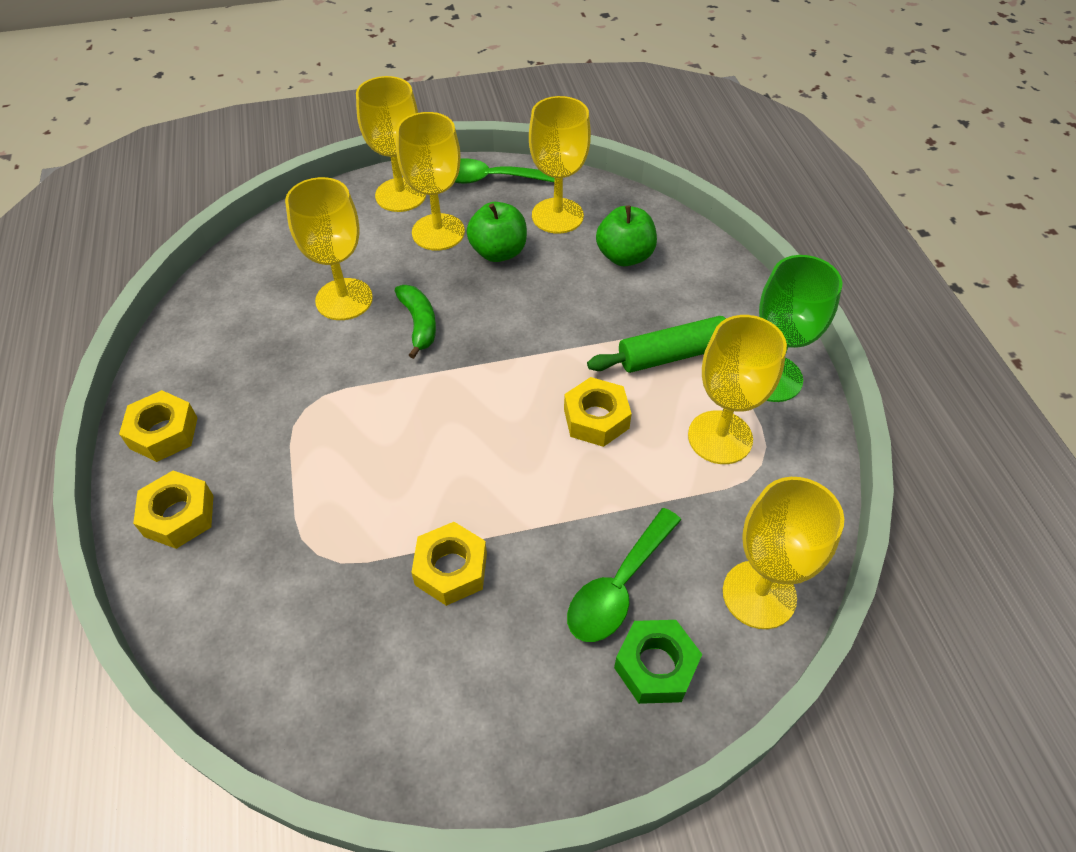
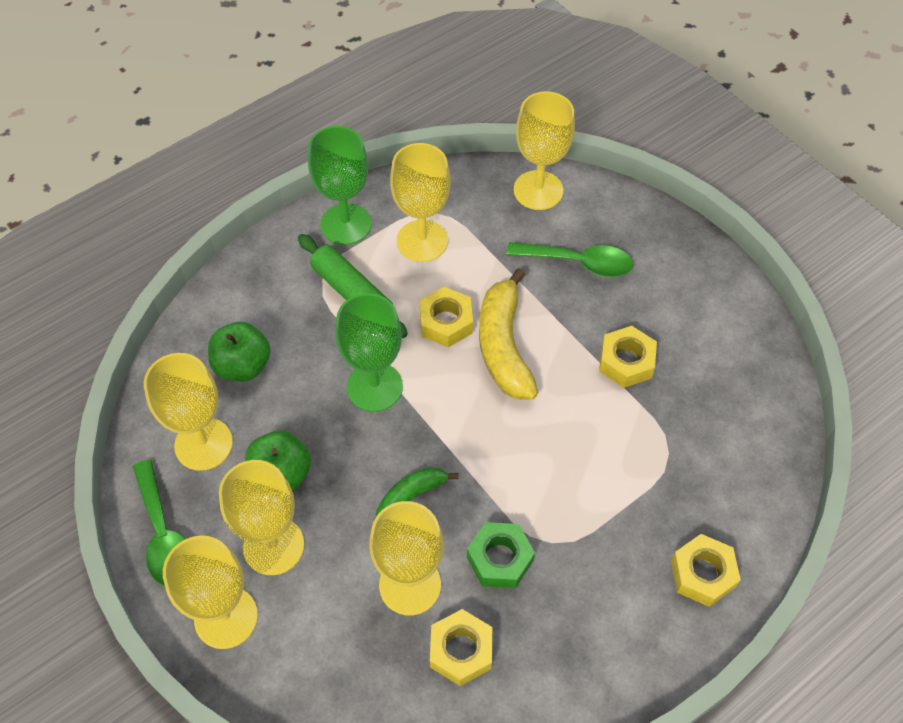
camera: 115 degrees left, 5 degrees up
yellow nut [119,390,198,462] -> yellow nut moved to [430,609,492,686]
green nut [614,620,702,704] -> green nut moved to [467,522,535,588]
none -> green goblet [335,293,403,412]
none -> yellow banana [479,268,538,400]

